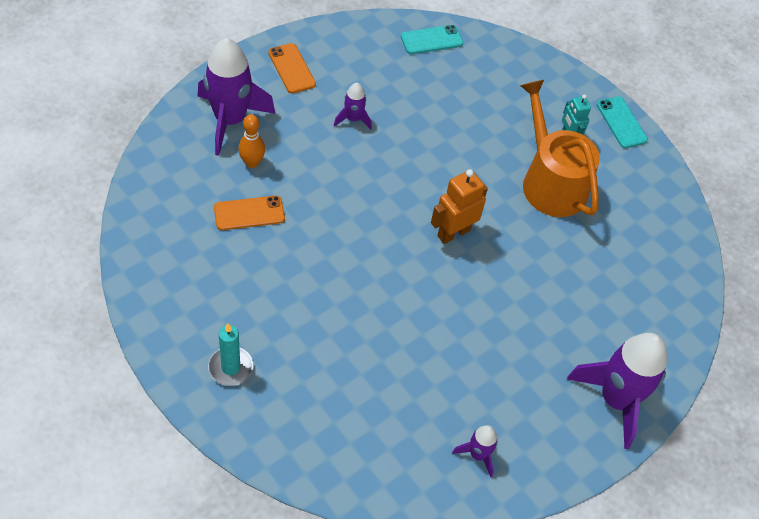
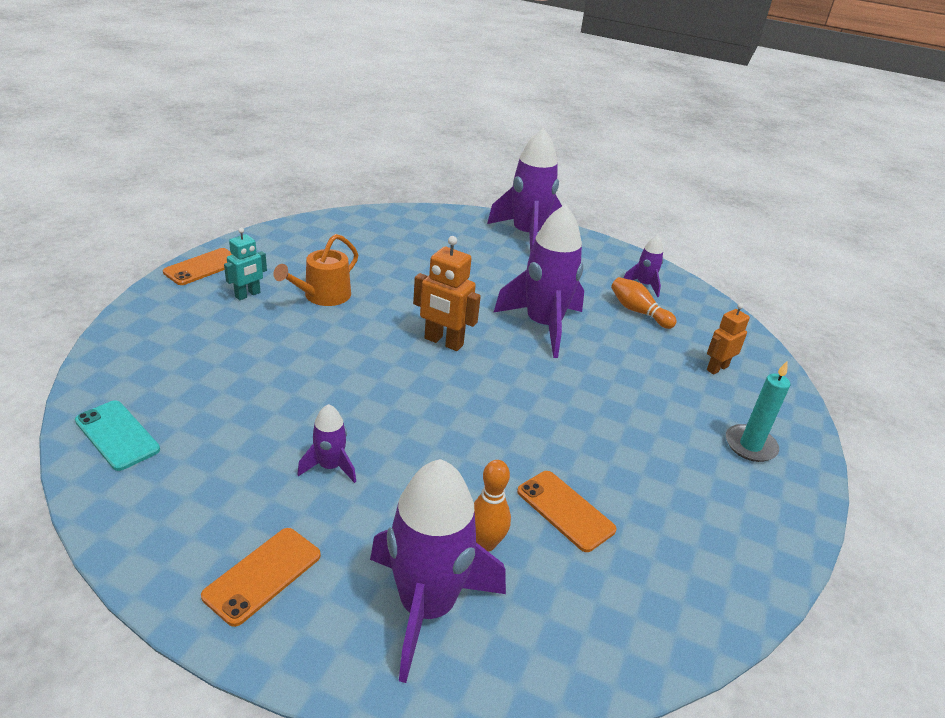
camera: 115 degrees left, 20 degrees down
orange watering can [520,80,600,217] -> orange watering can [273,234,358,306], size x0.61
turquoise phone [597,96,648,148] -> orange phone [163,248,232,285]
none -> purple rocket [493,204,584,358]
none -> orange bowling pin [611,277,677,329]
none -> orange robot [707,303,750,375]

